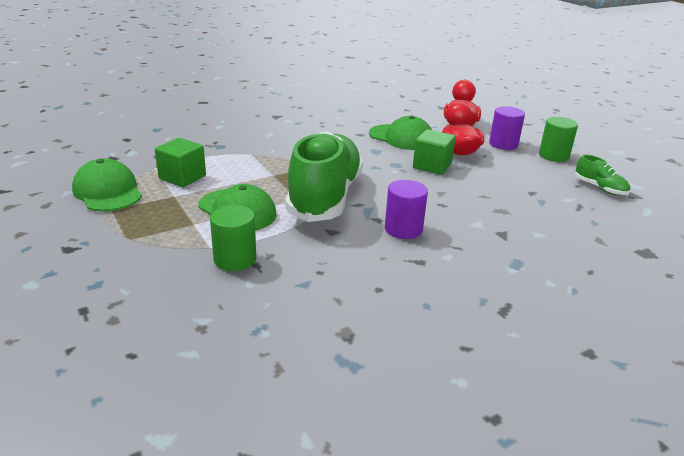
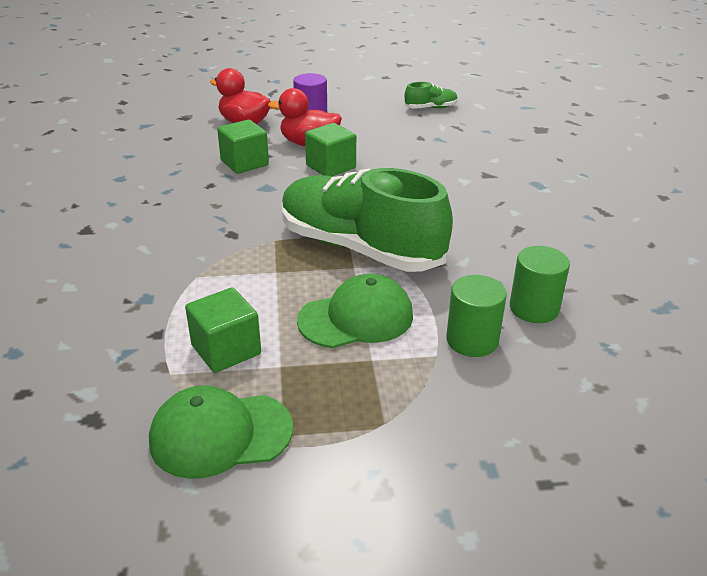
camera: 65 degrees left, 5 degrees up
green cap [369,116,432,150] -> green cube [217,120,269,174]
purple cylinder [385,180,428,239] -> none
green cylinder [539,117,578,162] -> green cylinder moved to [510,246,570,323]

